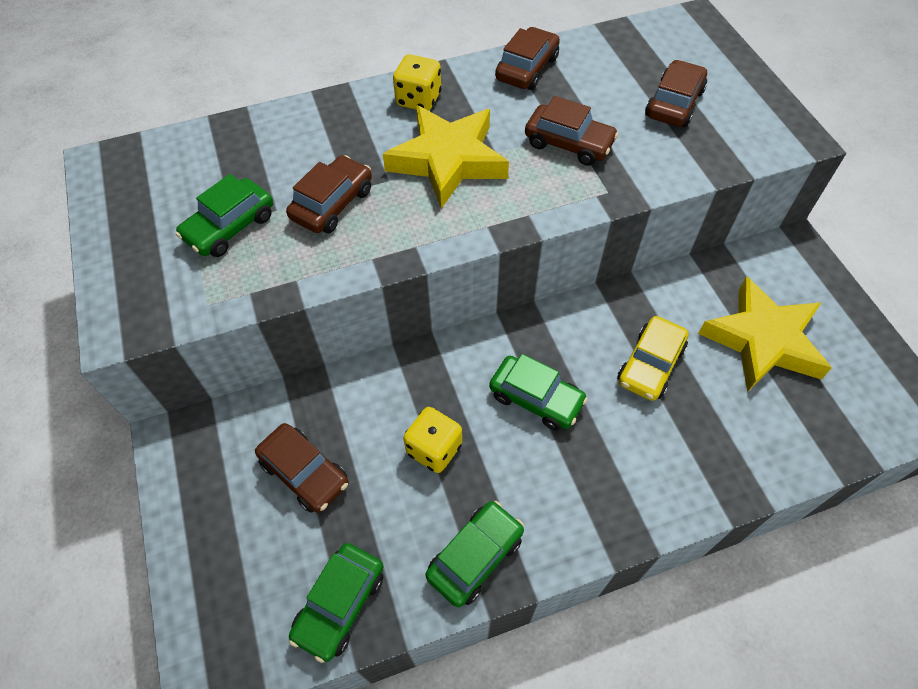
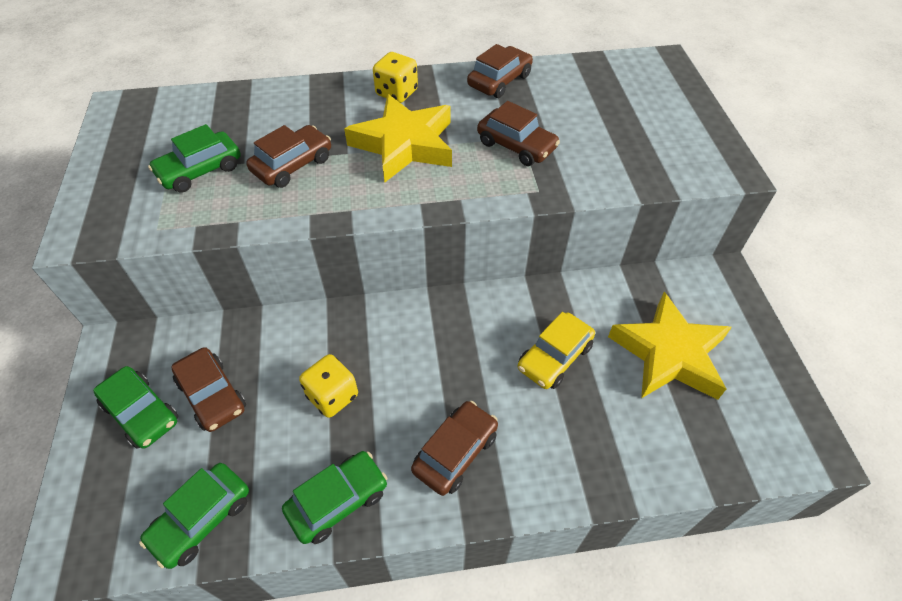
camera: 10 degrees right, 5 degrees down
green car [489,354,588,431] -> green car moved to [93,366,178,449]
brown car [645,60,707,127] -> brown car moved to [411,401,498,496]

